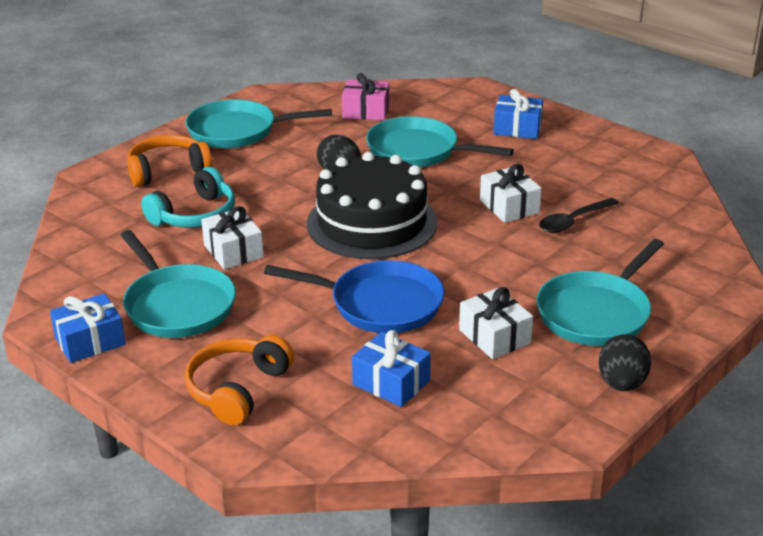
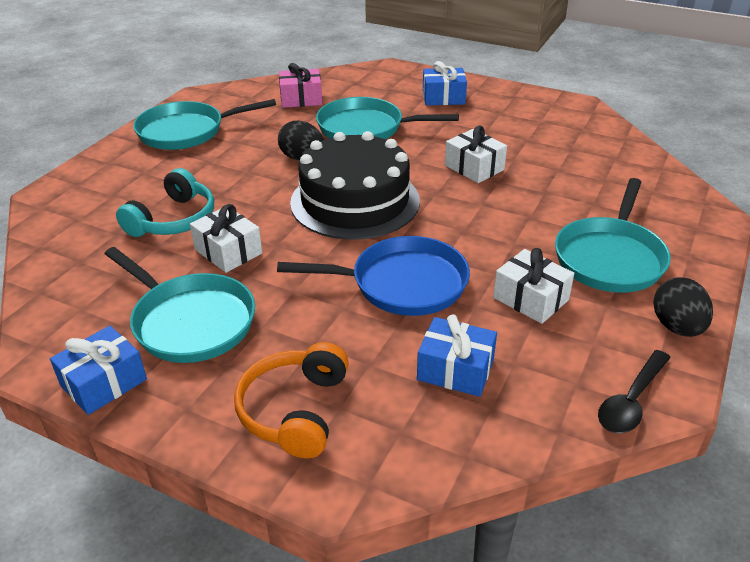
camera: 15 degrees left, 5 degrees up
orange headphones [127,135,213,187] -> none
black spoon [539,198,619,233] -> black spoon moved to [598,350,671,433]

